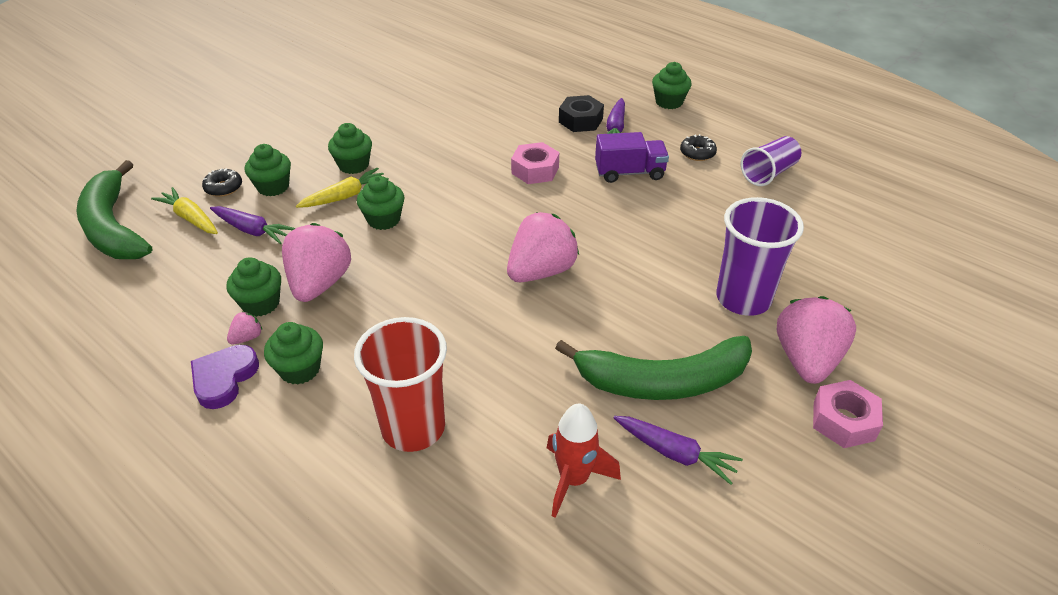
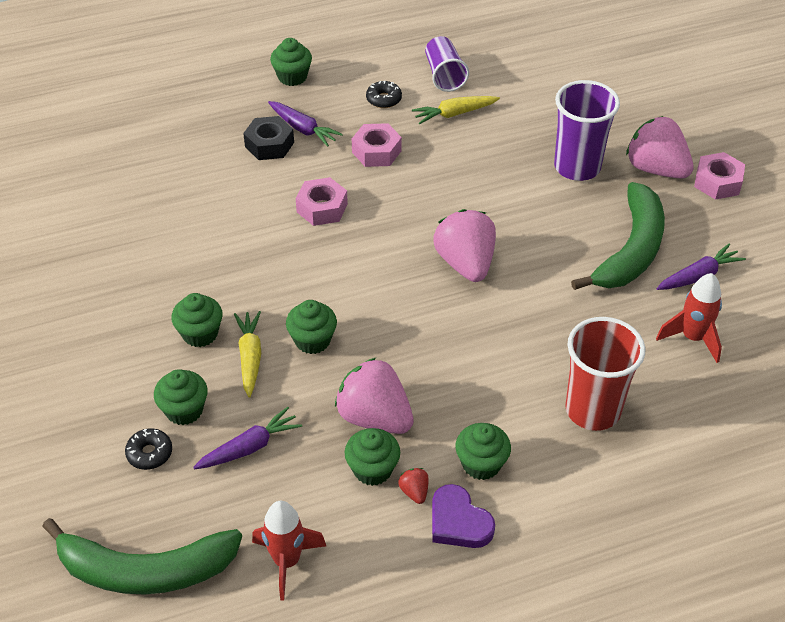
camera: 60 degrees left, 5 degrees up
yellow carrot [151,187,218,234] -> yellow carrot moved to [412,96,500,124]
pink strawberry [227,312,262,345] -> red strawberry [398,468,429,504]
purple truck [595,132,669,183] -> pink nut [352,123,402,167]
none -> red rocket [252,501,326,601]

